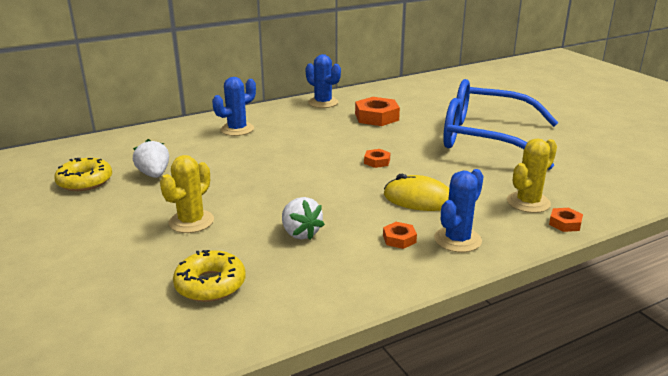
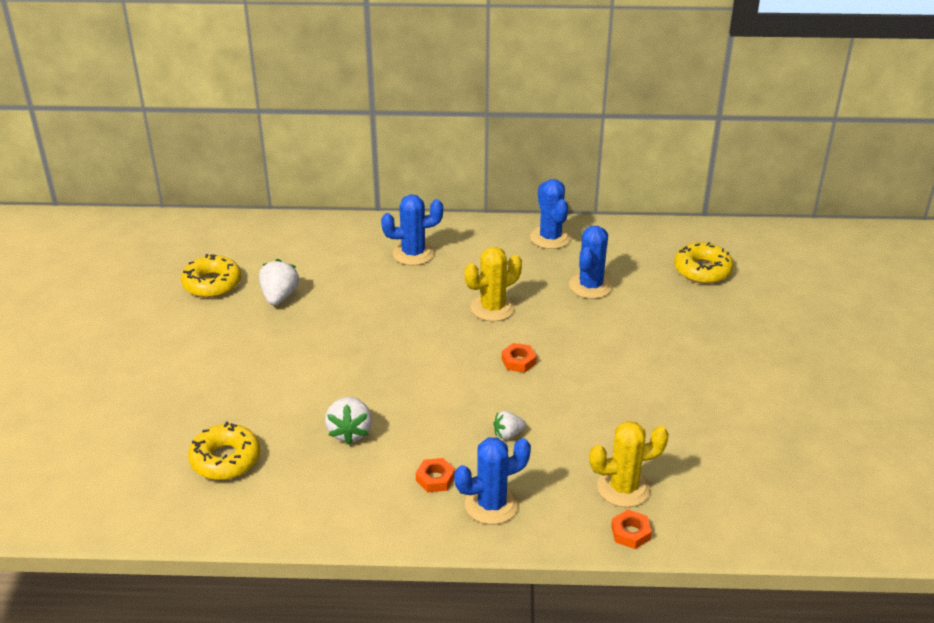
camera: 30 degrees right, 10 degrees up
yellow cactus [160,155,214,233] -> yellow cactus moved to [465,247,522,321]
orange nut [355,97,400,126] -> blue cactus [569,226,613,299]
yellow mouse [384,174,449,211] -> white strawberry [493,411,526,439]
blue glasses [443,79,559,170] -> none
none -> yellow donut [674,242,734,284]

